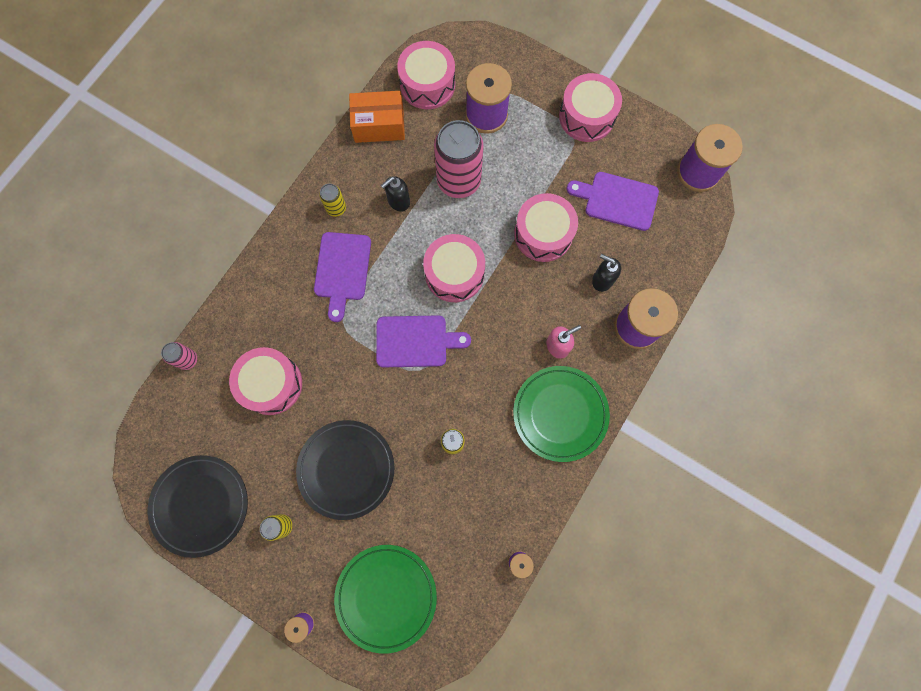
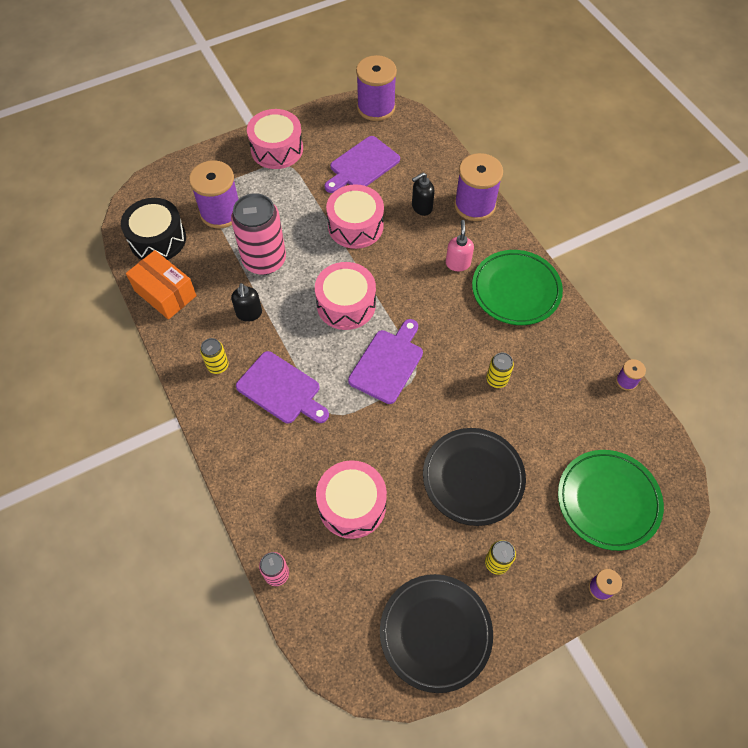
camera: 60 degrees left, 15 degrees down
orange box [349,91,405,143] -> orange box turned 75 degrees counterclockwise [126,250,197,320]
pink drum [397,41,455,109] -> black drum [121,198,186,260]

